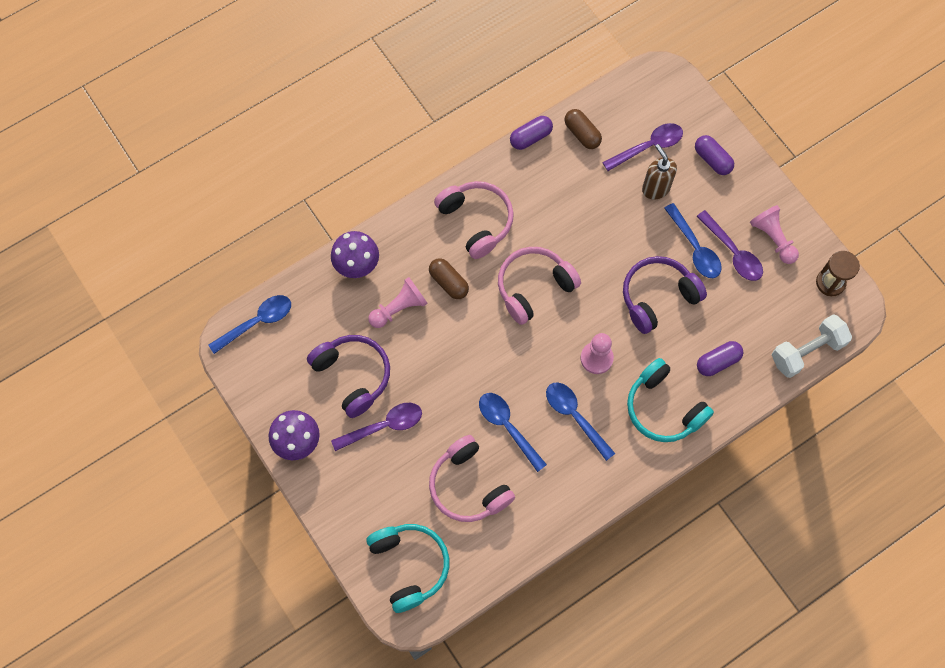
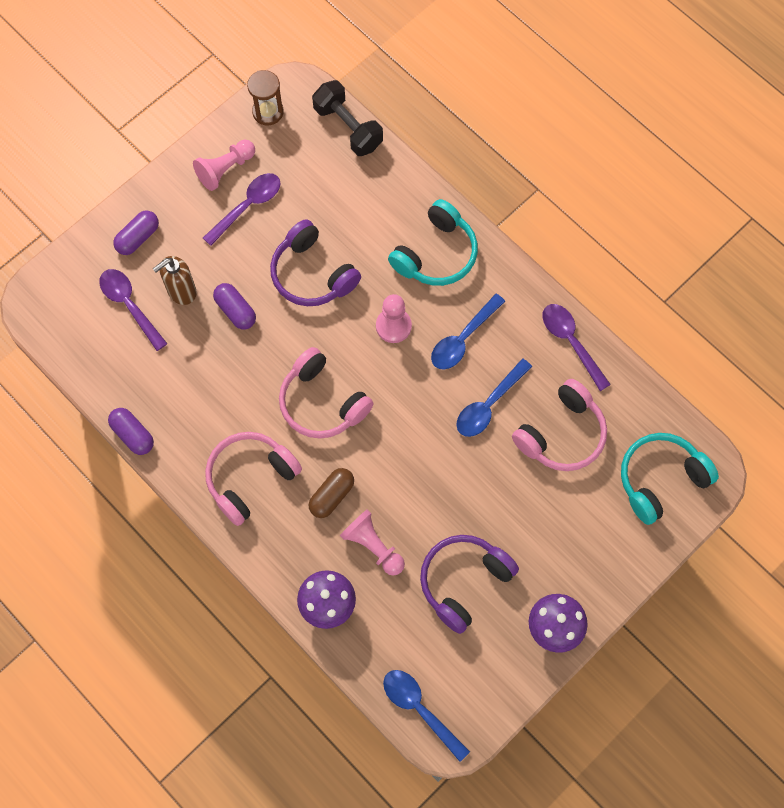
camera: 100 degrees left, 0 degrees up
purple spoon [331,403,422,451] -> purple spoon moved to [542,304,611,391]
brown capsule [564,109,602,149] -> none
blue spoon [664,203,722,278] -> none
purple capsule [697,341,744,376] -> purple capsule moved to [213,283,256,330]
white dumbbell [772,314,852,378] -> black dumbbell [312,80,383,156]

